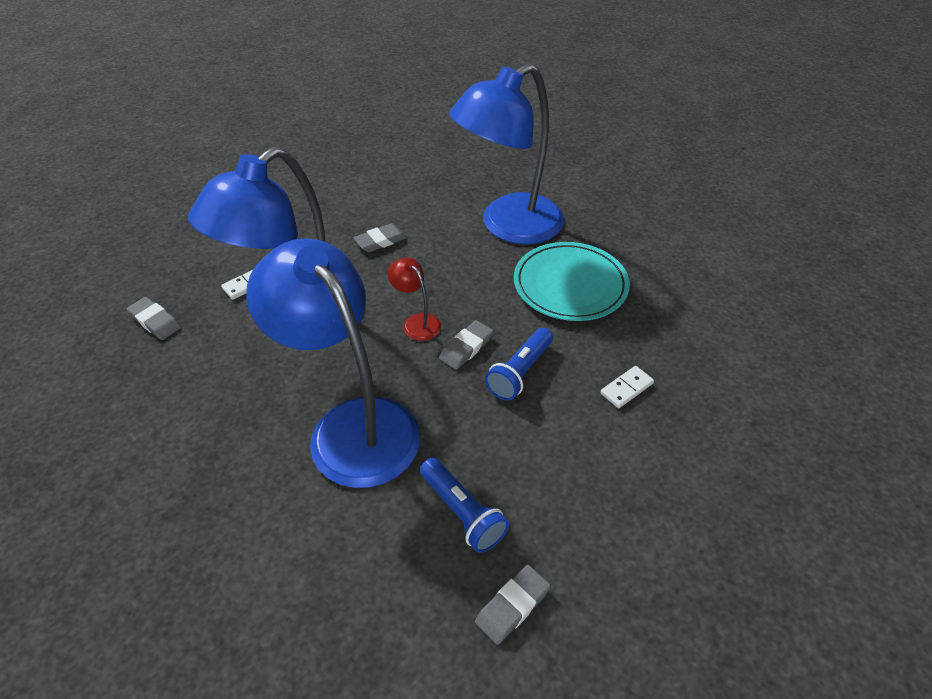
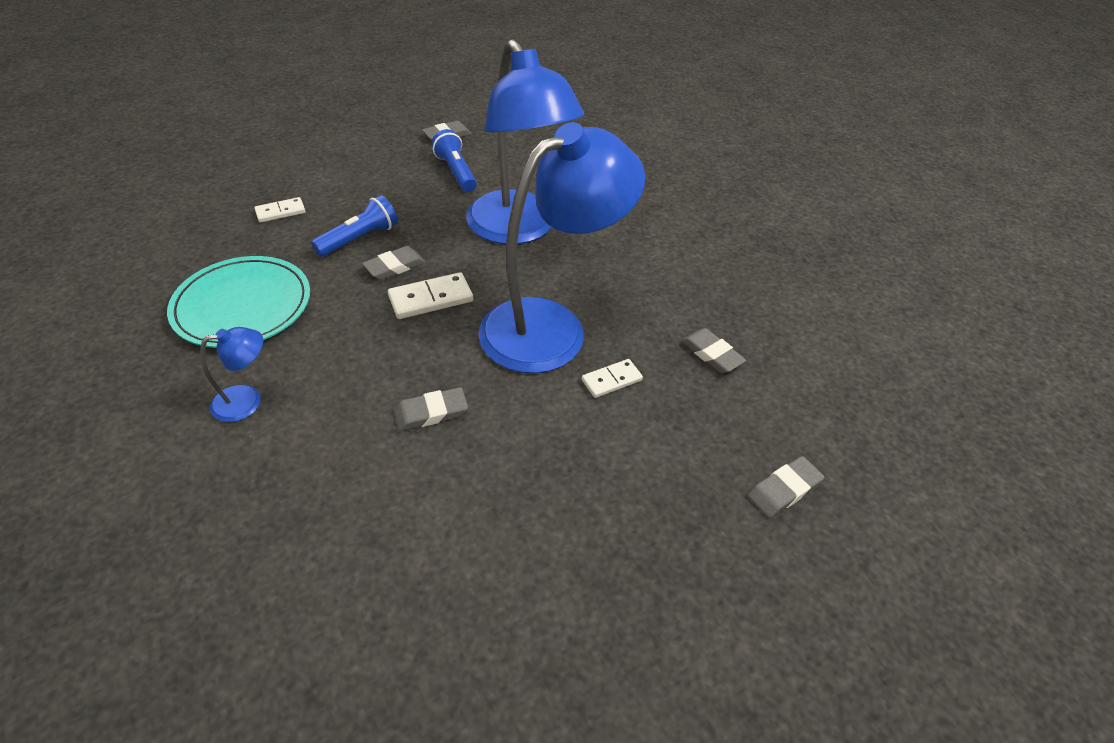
camera: 170 degrees left, 0 degrees up
red lamp [387,257,441,341] -> white domino [388,272,473,319]
blue lamp [449,63,564,244] -> blue lamp [200,327,263,422], size x0.40
none -> grey eraser [748,456,824,518]

